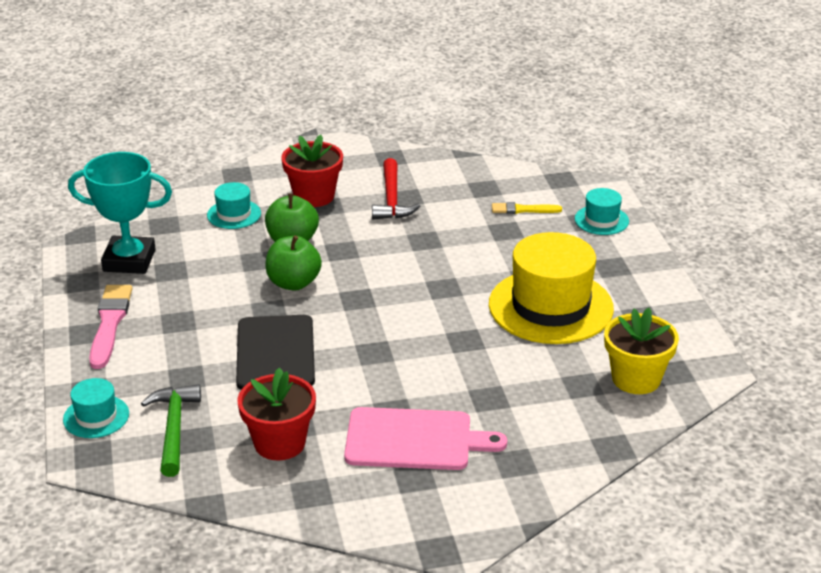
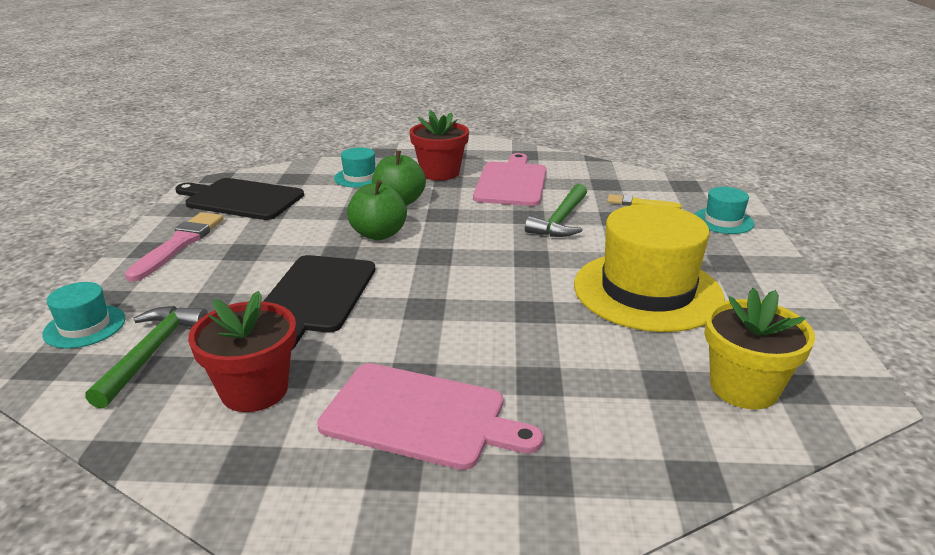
camera: 15 degrees right, 5 degrees down
turquoise trophy [68,152,172,274] -> black cutting board [175,178,304,220]
red hammer [372,158,420,220] -> pink cutting board [473,153,547,206]
none -> green hammer [525,184,587,237]

